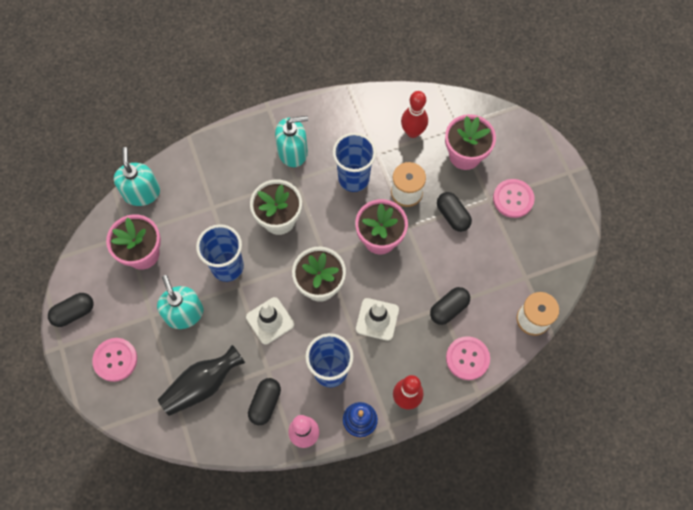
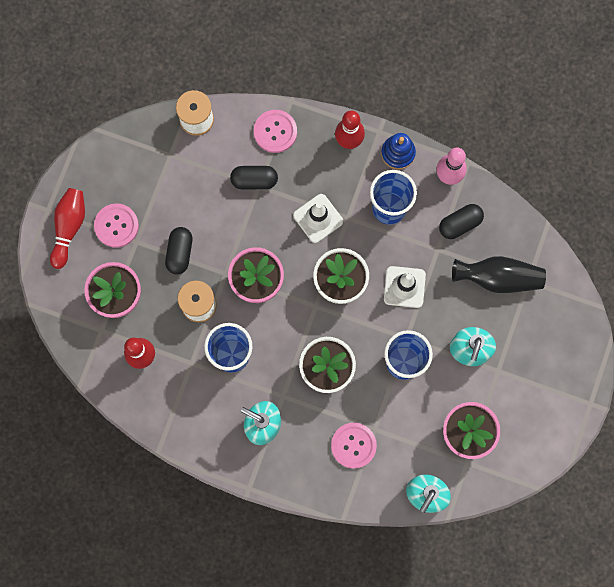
camera: 140 degrees left, 10 degrees up
black capsule [48,293,94,327] -> none
pink button [92,338,137,382] -> pink button moved to [331,423,377,469]
none -> red bowling pin [50,188,85,269]

